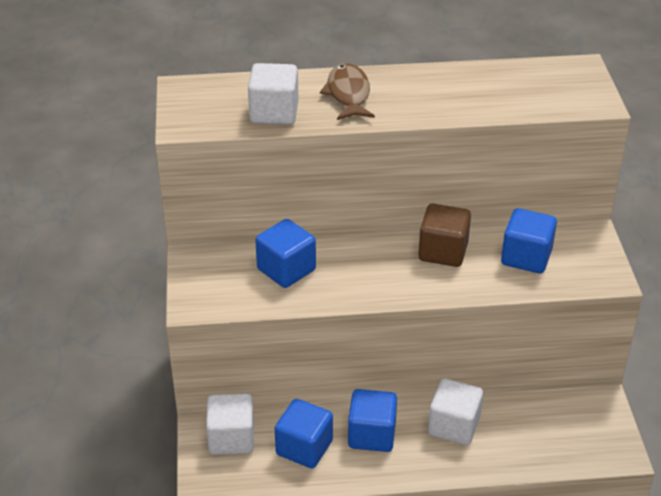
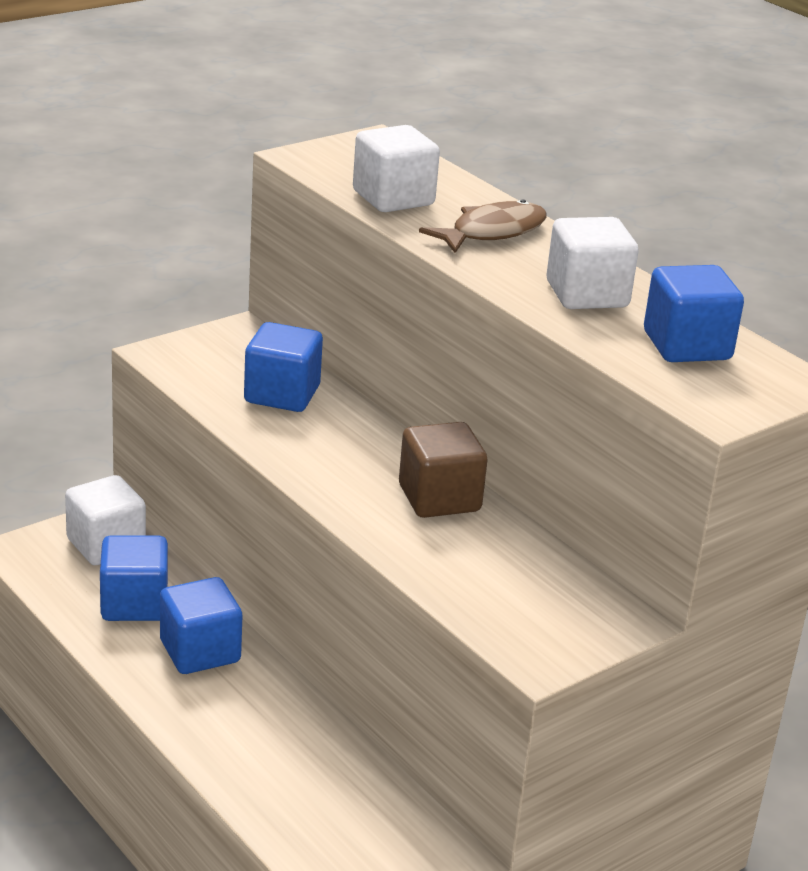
camera: 55 degrees right, 10 degrees down
white cube [428,379,483,445] -> white cube moved to [547,217,639,309]
blue cube [501,208,557,273] -> blue cube moved to [644,265,744,362]

